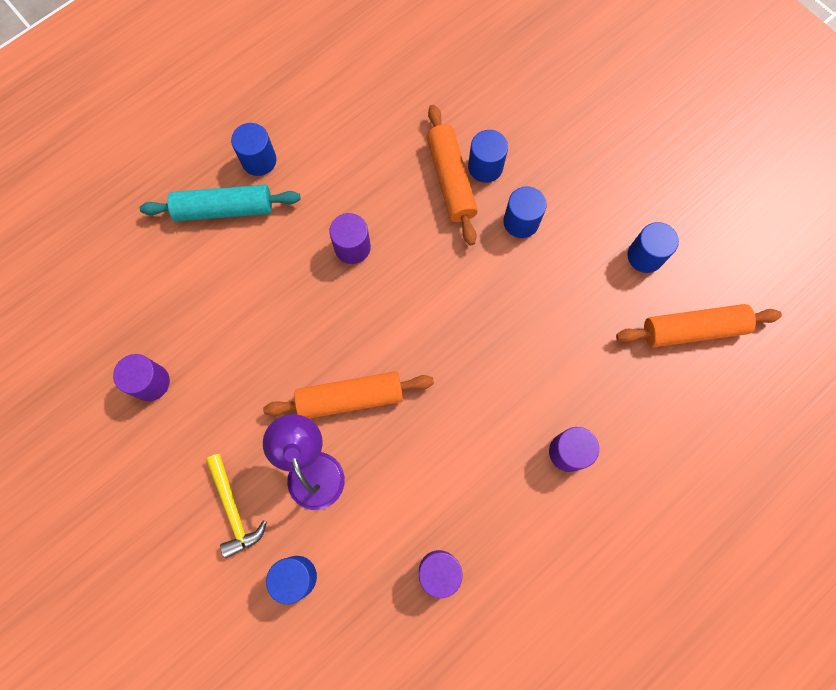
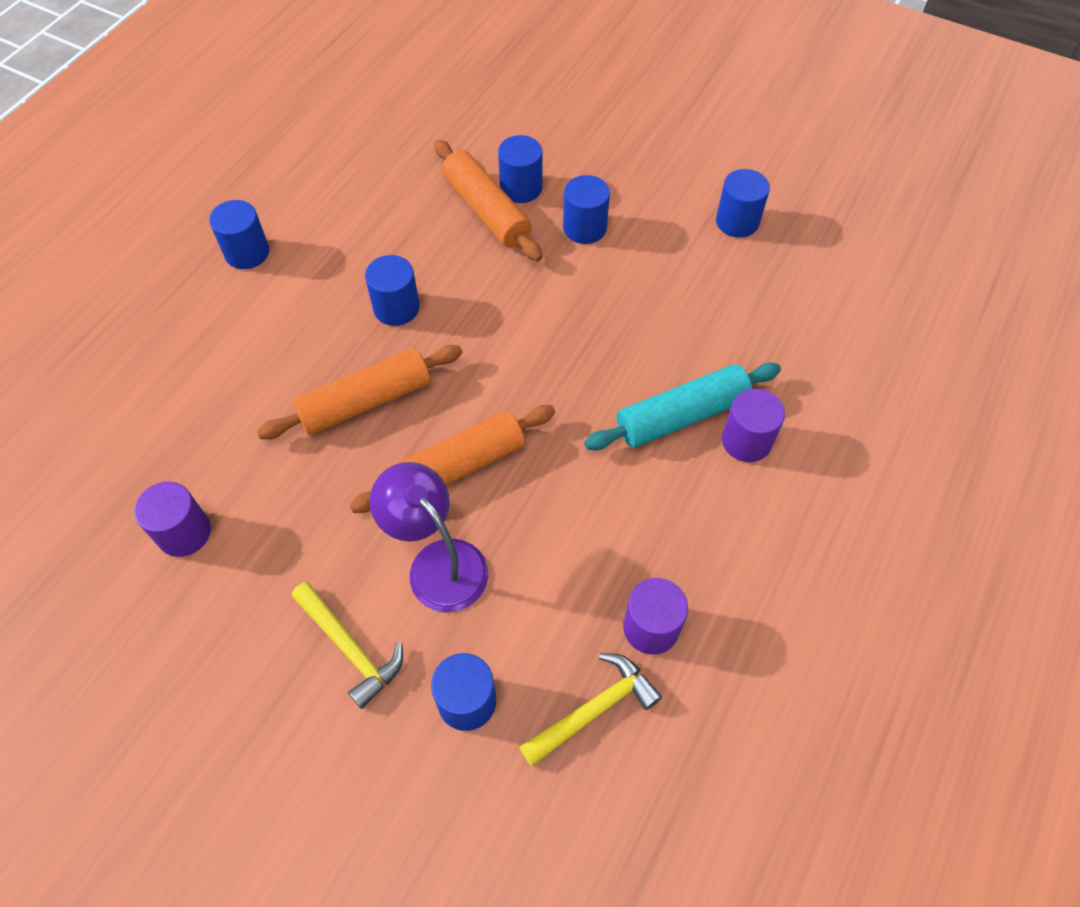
camera: 20 degrees left, 15 degrees down
turquoise rolling pin [140,185,301,221] -> turquoise rolling pin moved to [584,362,781,450]
purple cylinder [329,213,371,264] -> blue cylinder [365,255,420,326]
orange rolling pin [616,304,782,348] -> orange rolling pin moved to [257,345,462,439]
none -> yellow hammer [519,653,662,766]

